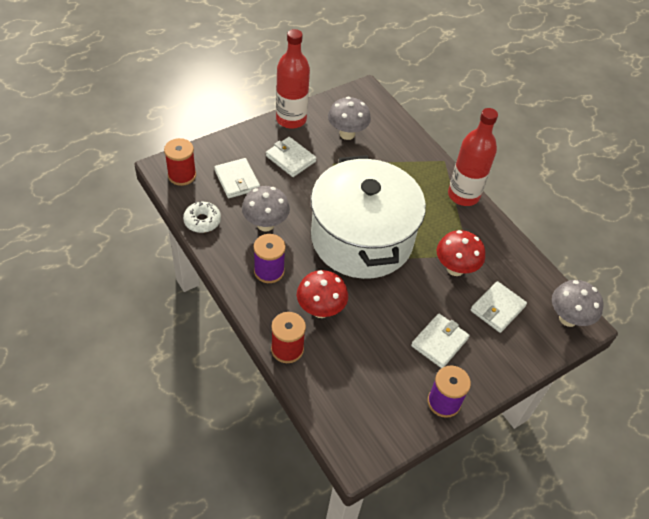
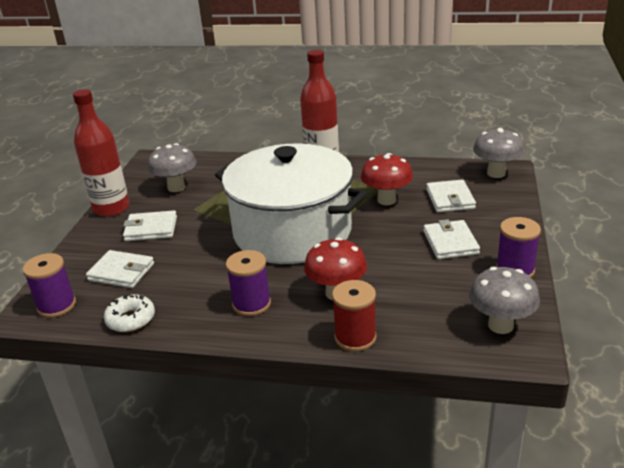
camera: 40 degrees left, 20 degrees down
red spool [164,138,196,186] -> purple spool [23,253,76,318]
grey mushroom [242,186,290,232] -> grey mushroom moved to [469,267,540,334]

